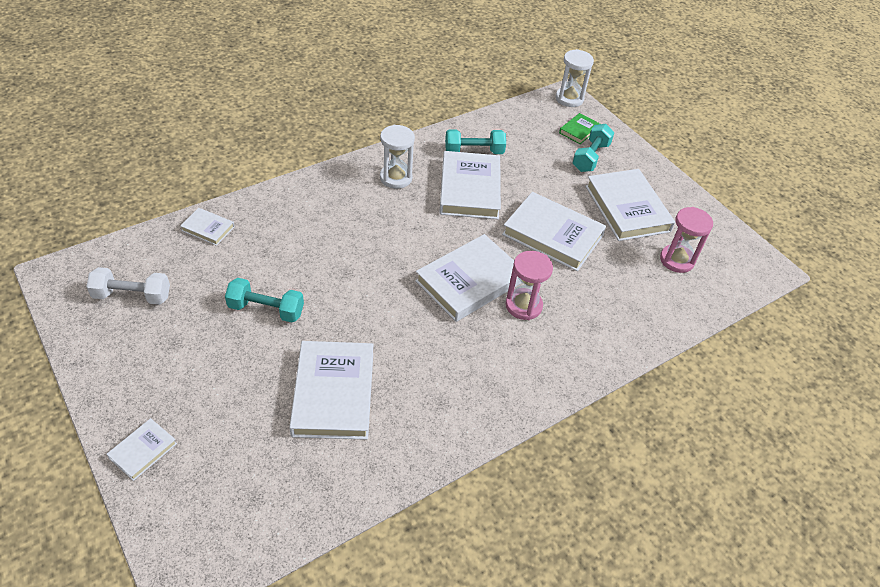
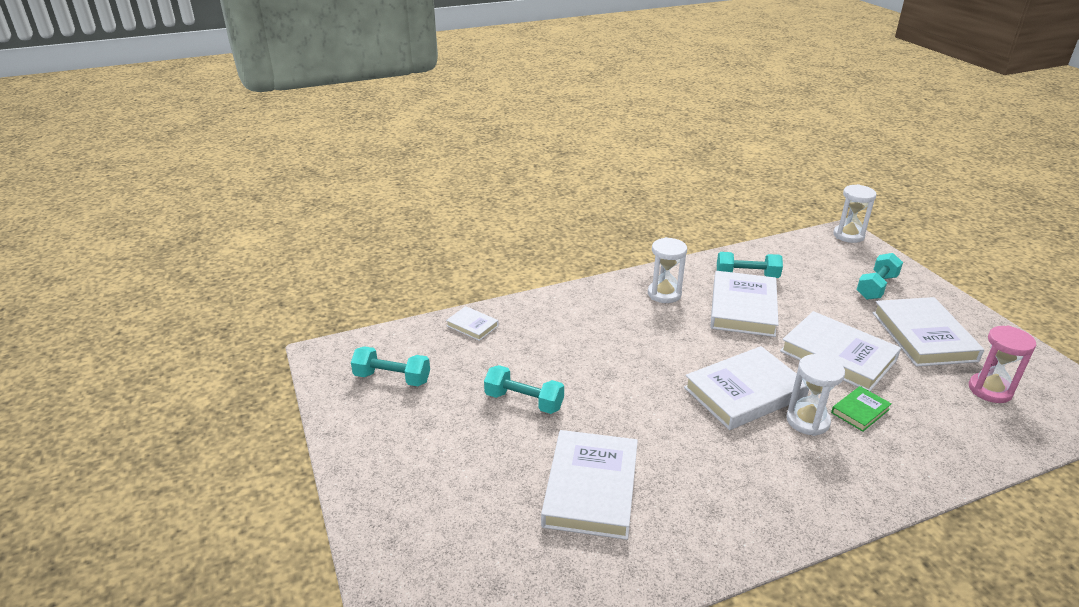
camera: 15 degrees right, 15 degrees down
white dumbbell [86,267,170,305] -> turquoise dumbbell [351,346,430,386]
white book [107,418,177,481] -> none
pink hourglass [505,251,553,320] -> white hourglass [786,354,845,436]
green book [559,113,600,144] -> green book moved to [831,386,892,432]

